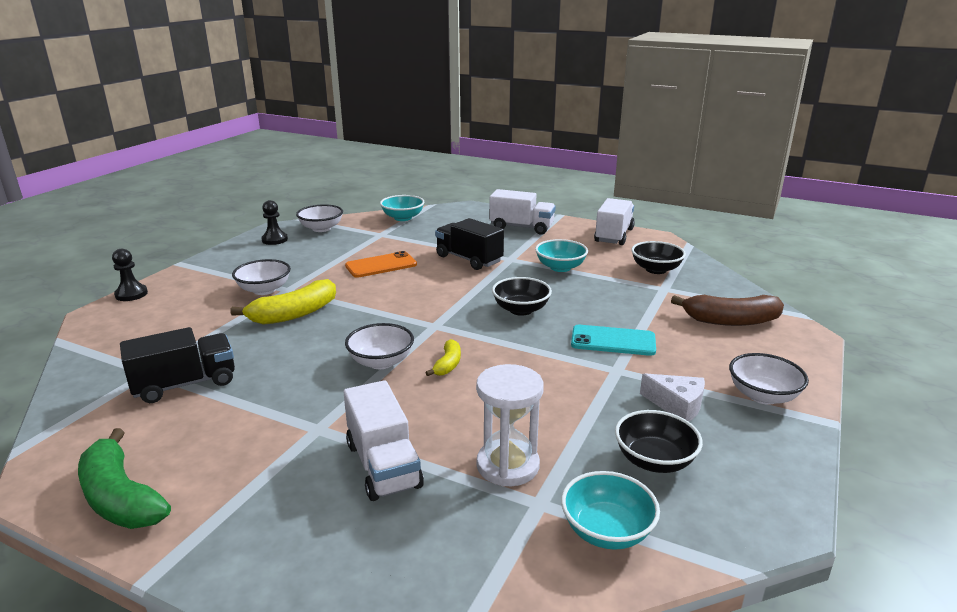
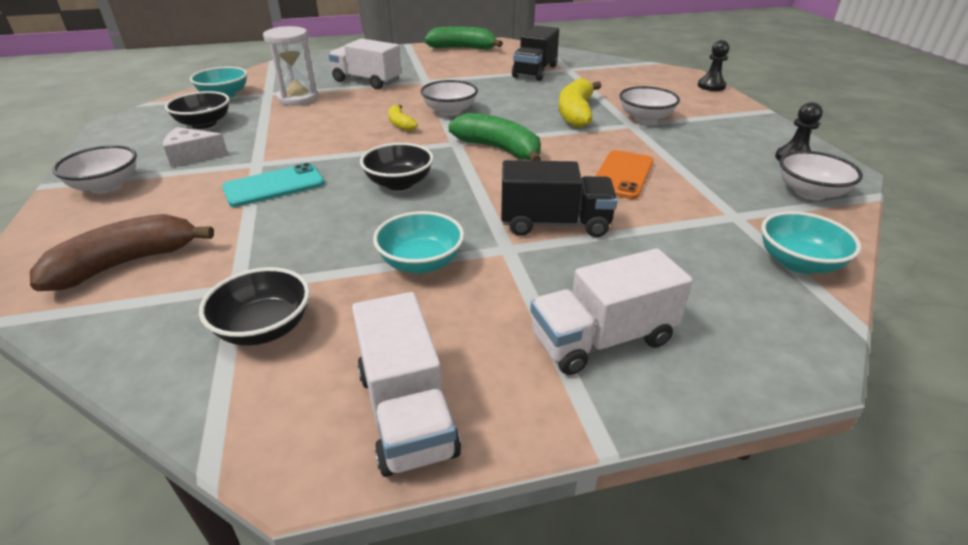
camera: 140 degrees right, 10 degrees up
none -> green banana [448,113,541,161]

